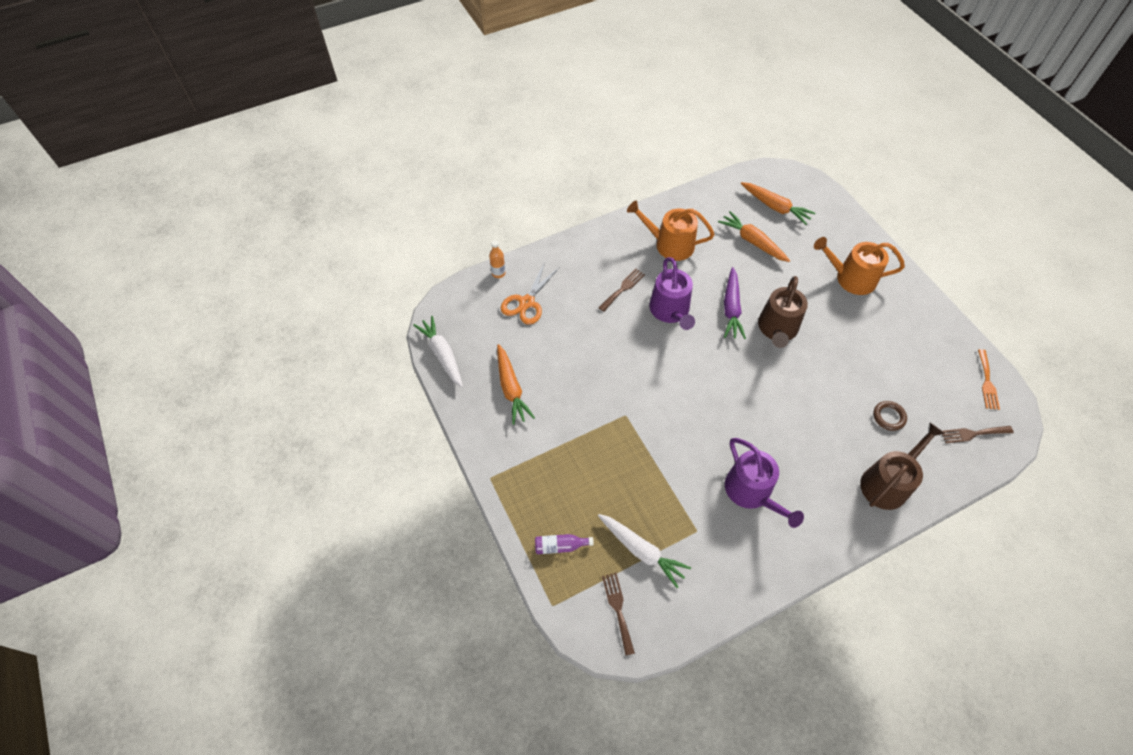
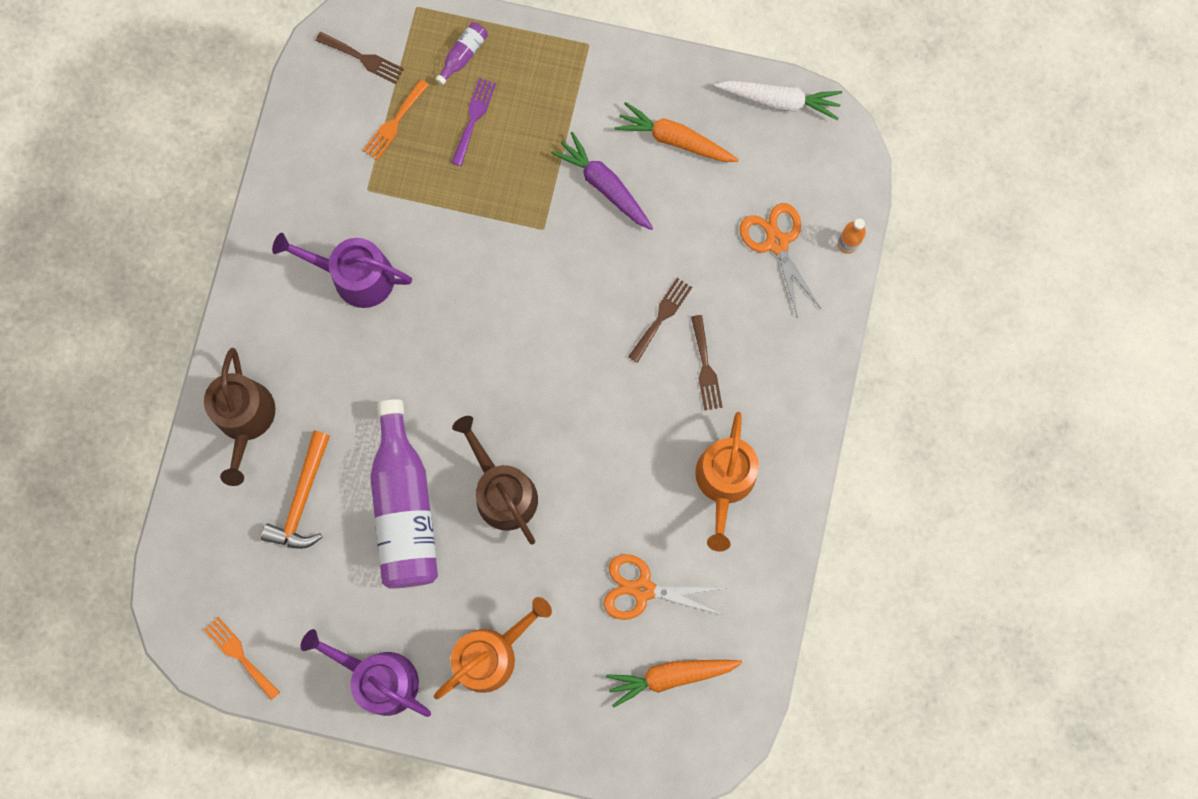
camera: 130 degrees right, 20 degrees up
white carrot [598,514,691,588] -> orange fork [363,79,429,161]
orange watering can [627,201,715,261] -> orange watering can turned 135 degrees clockwise [695,412,759,552]
purple watering can [649,257,695,330] -> purple watering can moved to [301,629,431,717]
orange carrot [718,211,790,262] -> orange scissors [603,554,726,620]
purple carrot [724,267,746,339] -> purple carrot moved to [551,132,653,230]
brown ring [873,401,907,431] -> orange hammer [261,431,330,549]
brown fork [942,426,1014,443] -> brown fork moved to [628,278,692,363]
none -> purple bottle [370,399,438,589]
none -> purple fork [451,78,496,166]

